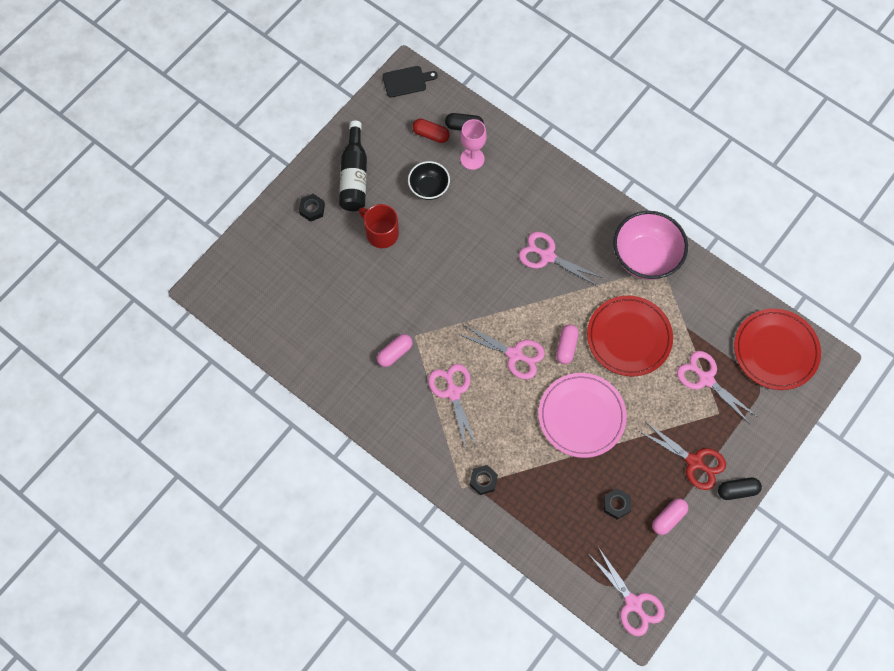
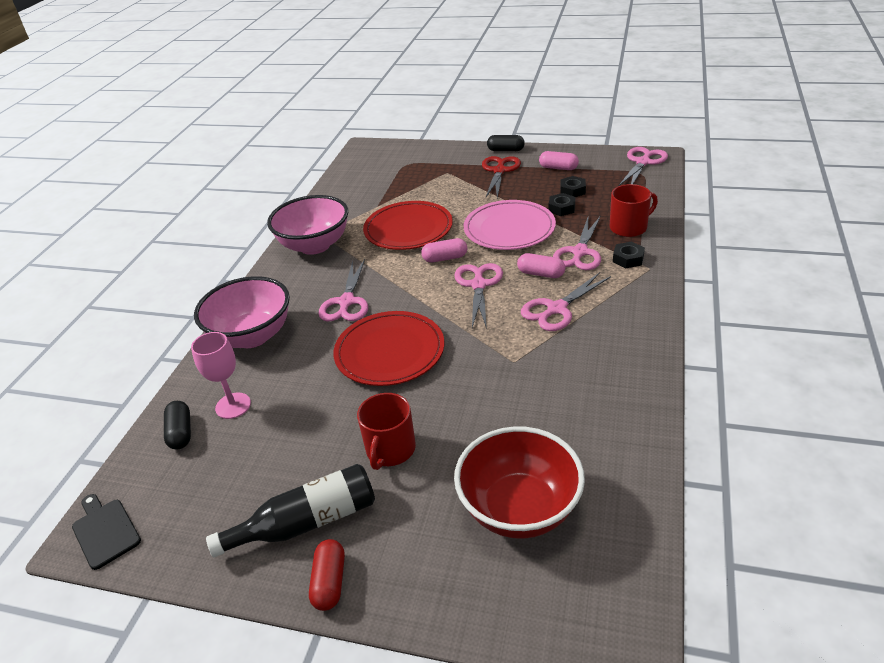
camera: 110 degrees left, 30 degrees down
black nut [299,194,325,222] -> black nut moved to [549,193,575,216]
pink capsule [377,334,412,367] -> pink capsule moved to [517,253,565,278]
black bowl [408,161,450,200] -> none
red capsule [412,119,450,143] -> red capsule moved to [309,539,345,611]
pink scissors [677,351,758,424] -> pink scissors moved to [553,216,601,270]
black capsule [718,478,762,500] -> black capsule turned 45 degrees counterclockwise [487,135,525,151]
red plate [734,309,821,390] -> red plate moved to [333,311,444,386]
none -> pink bowl [194,276,290,348]
none -> red bowl [454,426,585,539]
none -> red mug [610,184,658,237]

